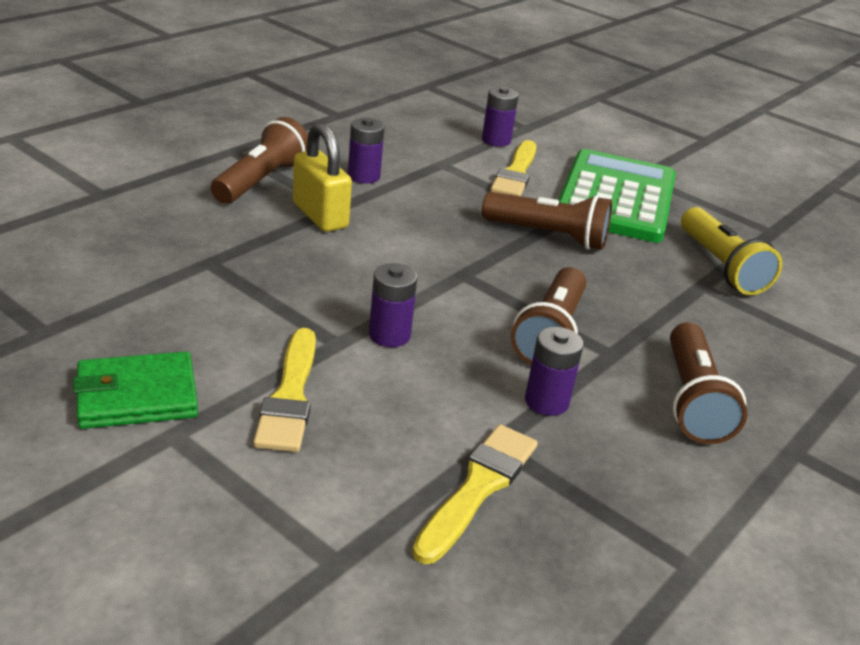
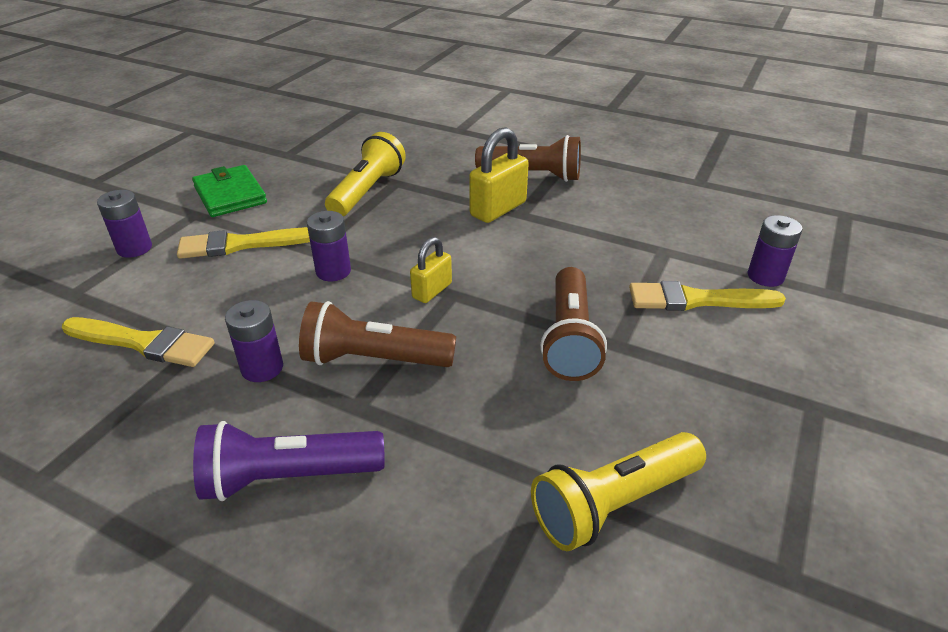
camera: 80 degrees right, 5 degrees up
purple battery [348,118,384,184] -> purple battery moved to [97,190,152,258]
green calculator [558,149,676,243] -> none
brown flashlight [670,322,747,444] -> purple flashlight [193,421,385,501]
none -> yellow flashlight [325,132,406,217]
none -> yellow padlock [410,237,452,303]

